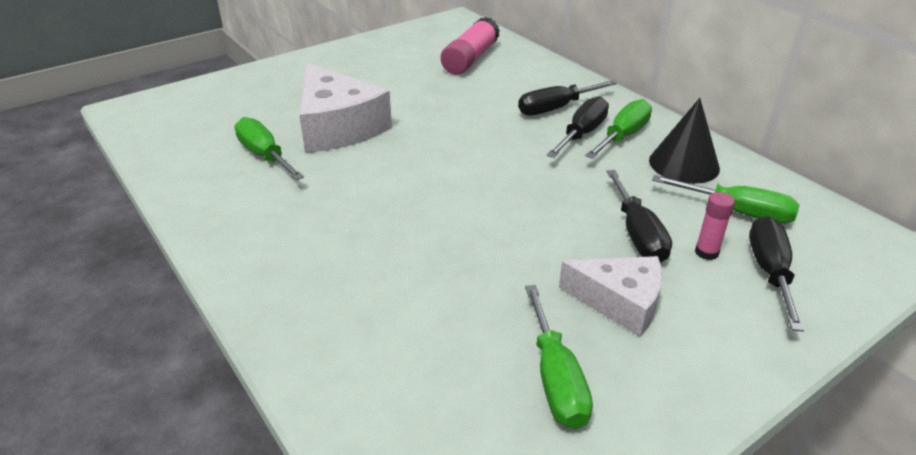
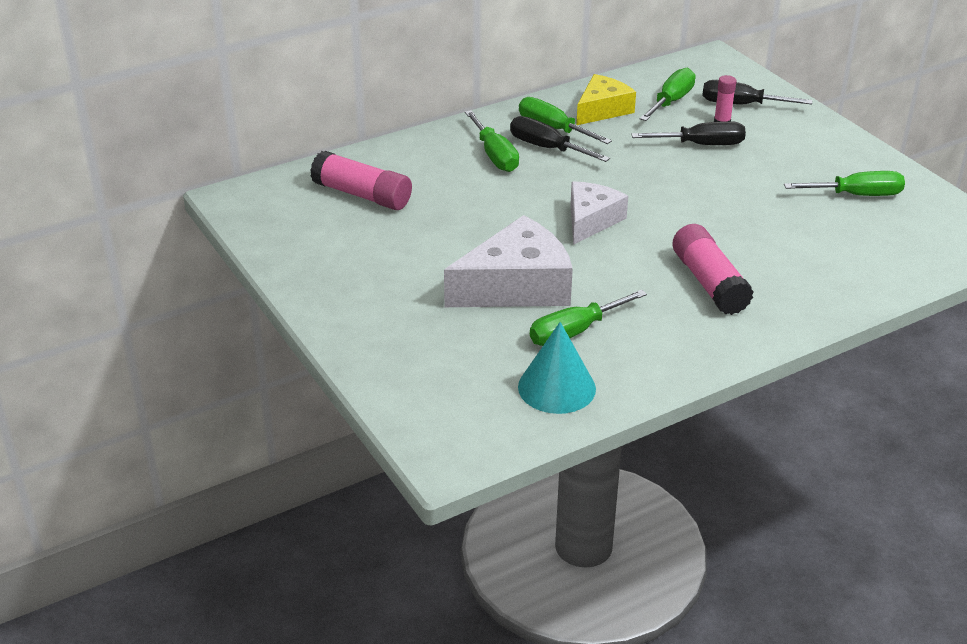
camera: 85 degrees left, 0 degrees up
black screwdriver [518,80,617,116] -> green screwdriver [465,110,519,172]
white cheese [559,256,663,337] -> white cheese moved to [571,181,628,245]
black cone [649,98,720,184] -> yellow cheese [576,74,636,125]
none -> turquoise cone [518,322,596,414]
none -> pink glue stick [672,224,754,315]

